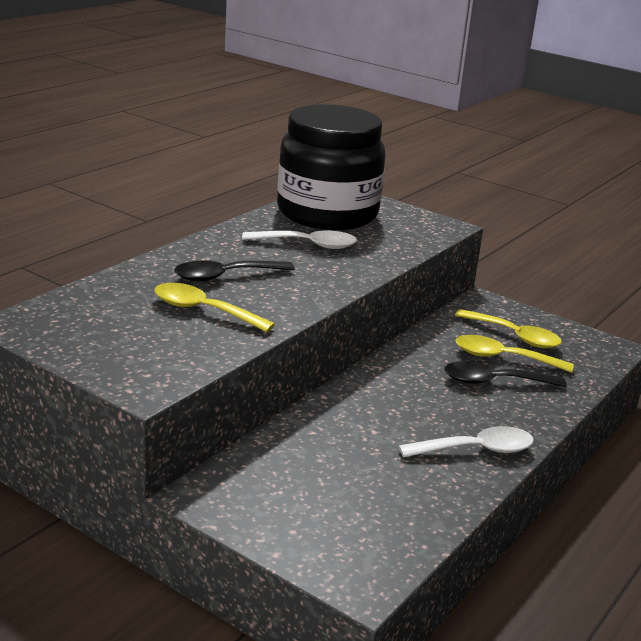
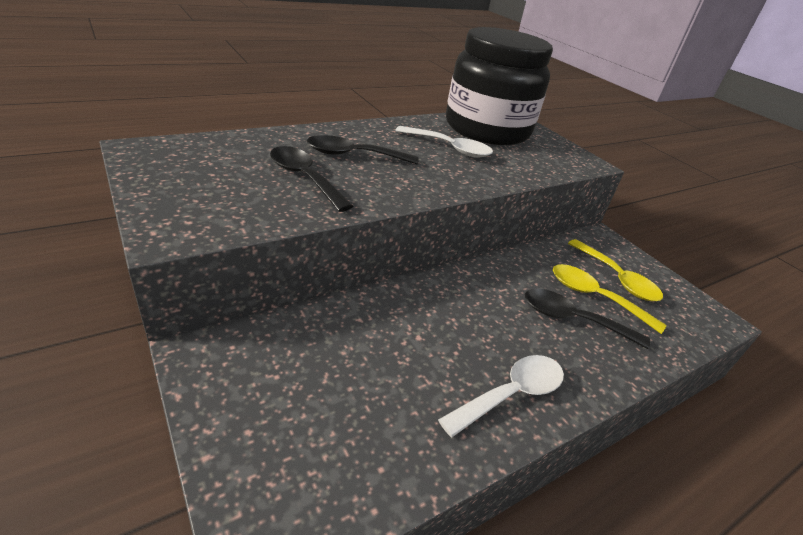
camera: 20 degrees right, 10 degrees up
yellow spoon [154,283,275,332] -> black spoon [270,146,353,212]
white spoon [399,426,534,458] -> white spoon turned 45 degrees counterclockwise [438,355,564,437]

